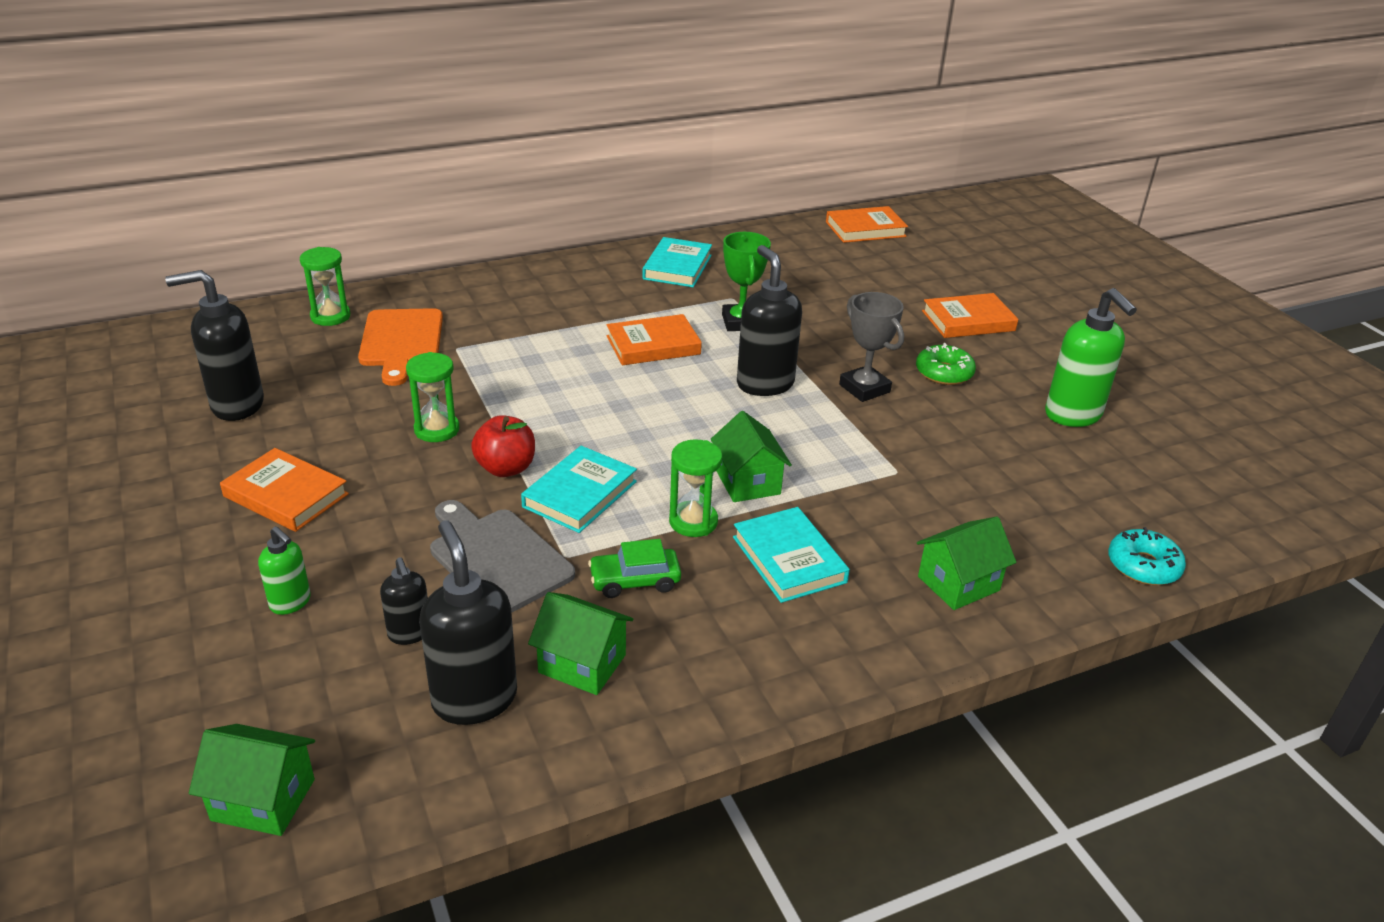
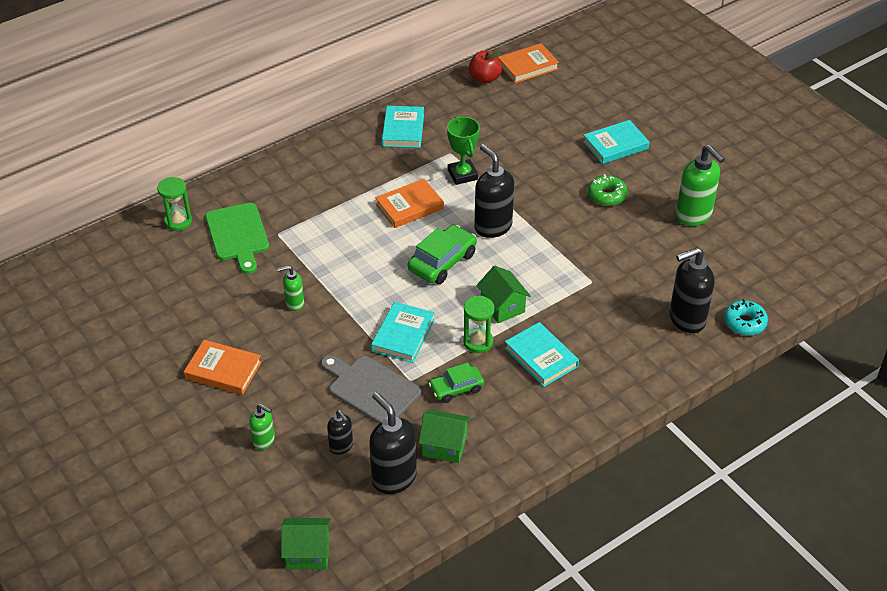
camera: 10 degrees left, 10 degrees up
black soap dispenser [165,270,264,421] -> black soap dispenser moved to [670,247,715,333]
orange cutting board [358,308,443,386] -> green cutting board [205,203,269,274]
green hourglass [406,352,460,442] -> green soap dispenser [277,265,304,311]
red apple [471,415,535,477] -> red apple moved to [469,51,502,84]
grey trophy [839,292,904,402] -> none
green house [917,517,1017,610] -> none
orange book [922,293,1018,338] -> turquoise book [583,120,650,164]
none -> green car [408,225,477,284]

